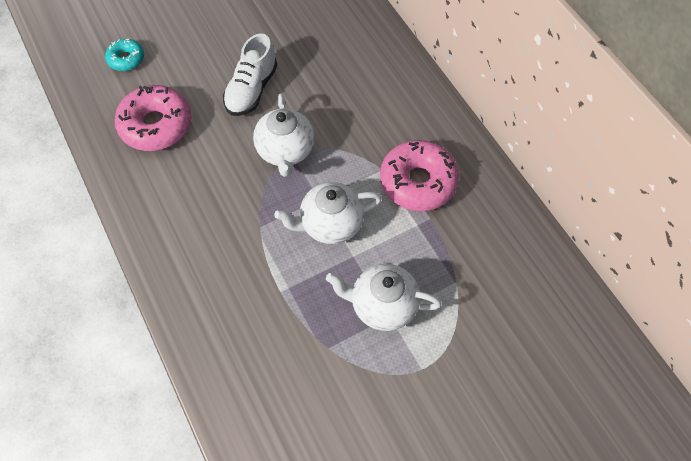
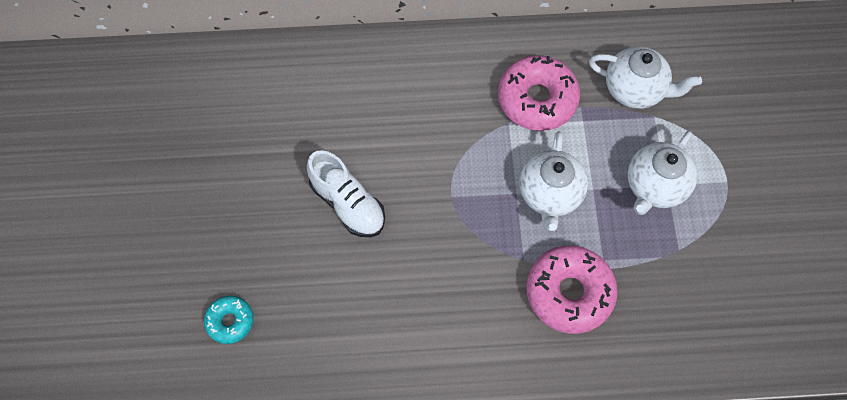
camera: 65 degrees left, 5 degrees up
pink donut [115,85,192,151] -> pink donut moved to [526,245,618,334]
white teapot [253,93,314,177] -> white teapot moved to [589,46,702,109]

